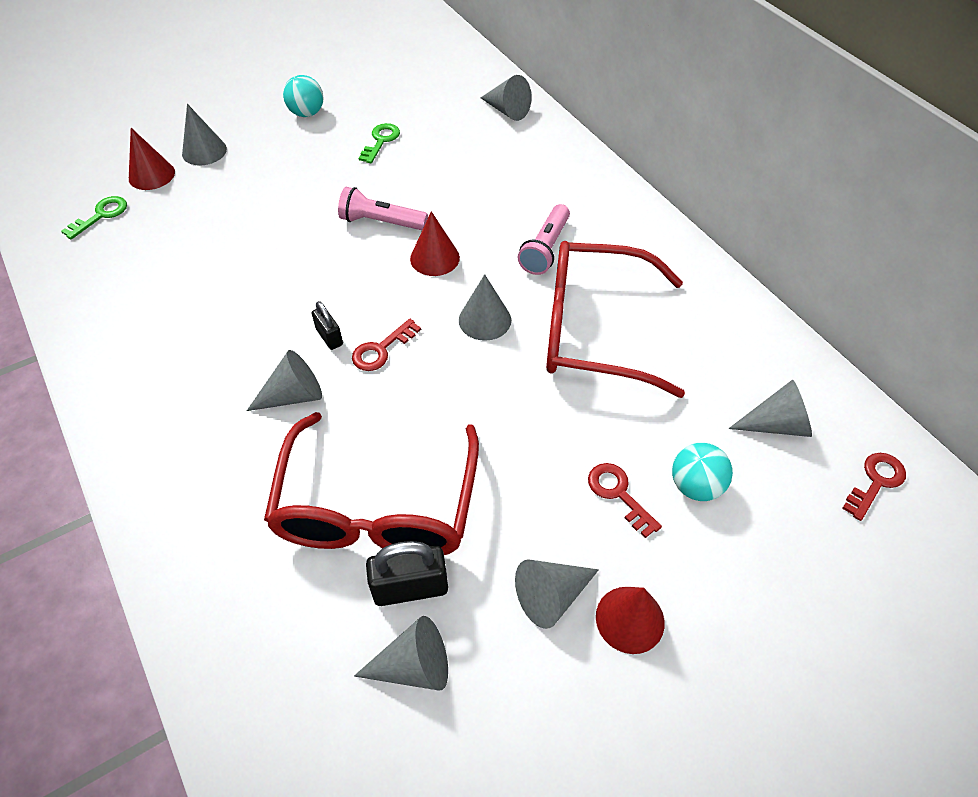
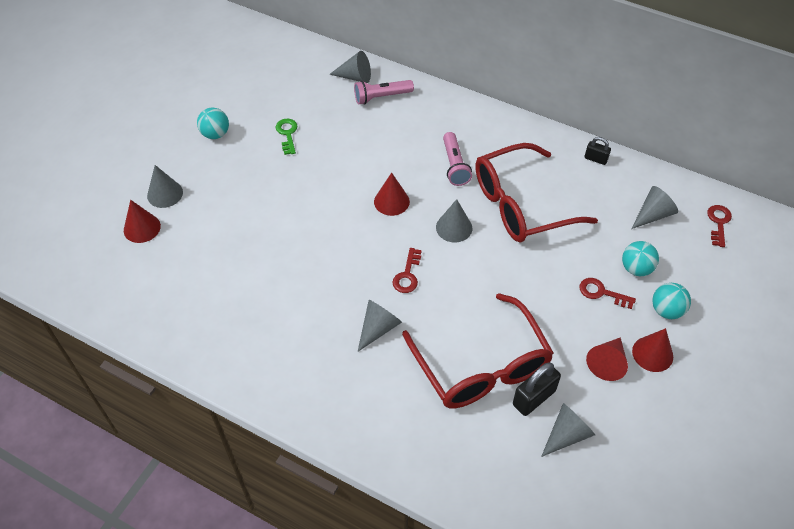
camera: 30 degrees left, 0 degrees up
green key [61,196,127,239] -> none
black padlock [311,301,343,350] -> black padlock moved to [585,137,611,165]
pink flashlight [338,187,428,230] -> pink flashlight moved to [354,80,414,105]
grey cone [515,559,599,629] -> red cone [586,337,628,381]
none -> turquoise ball [652,283,691,319]

